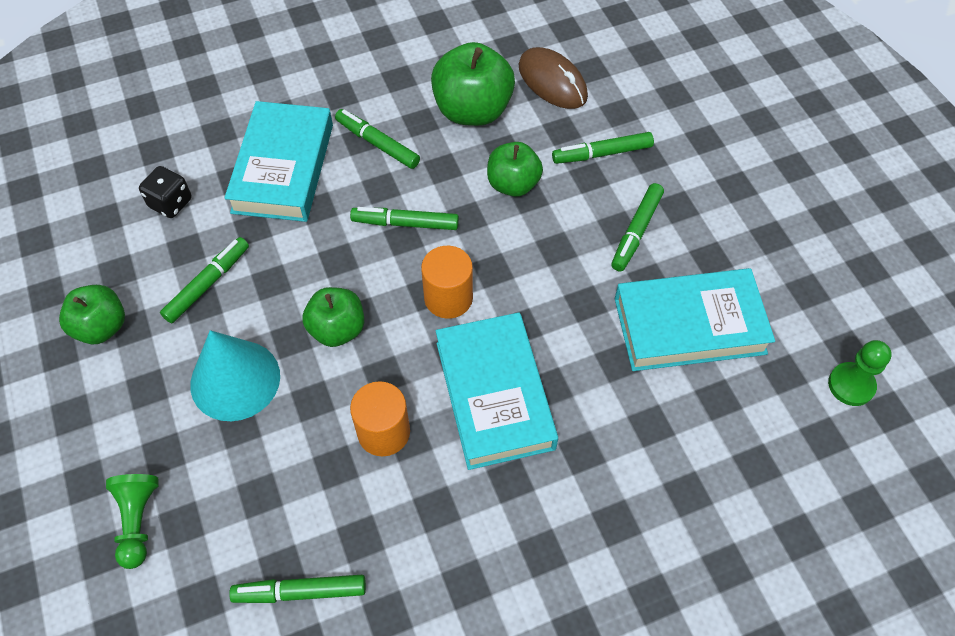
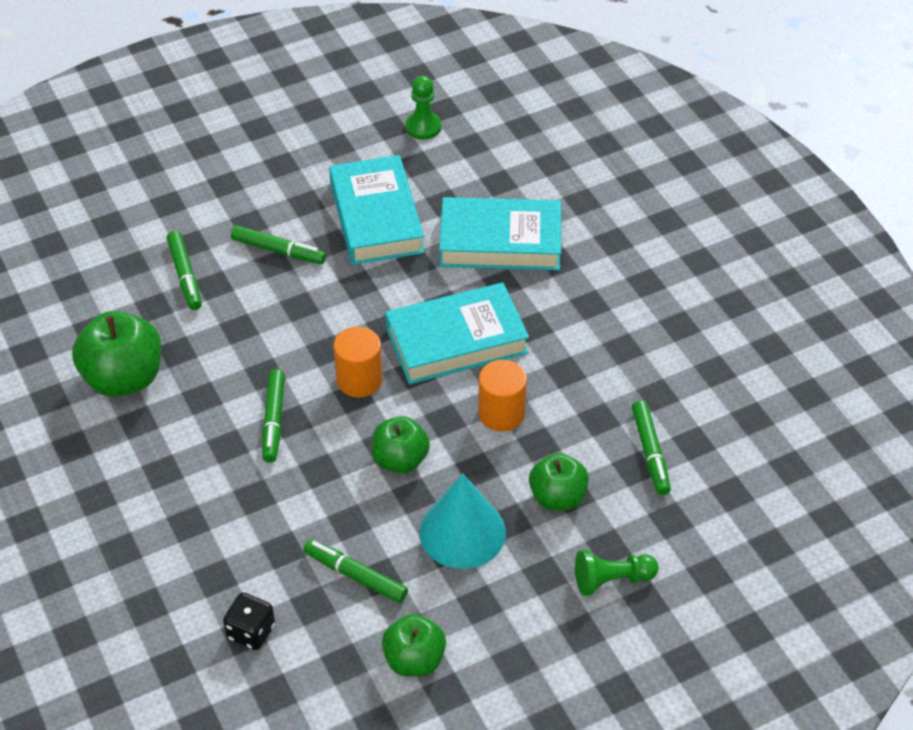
camera: 95 degrees left, 10 degrees down
turquoise book [224,101,333,222] -> turquoise book moved to [439,197,561,270]
green marker [335,109,420,169] -> none
green apple [487,142,543,197] -> green apple moved to [529,453,589,511]
brown mouse [518,47,588,109] -> none

